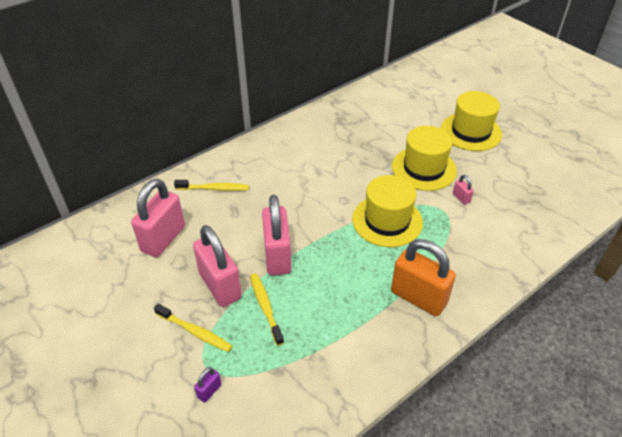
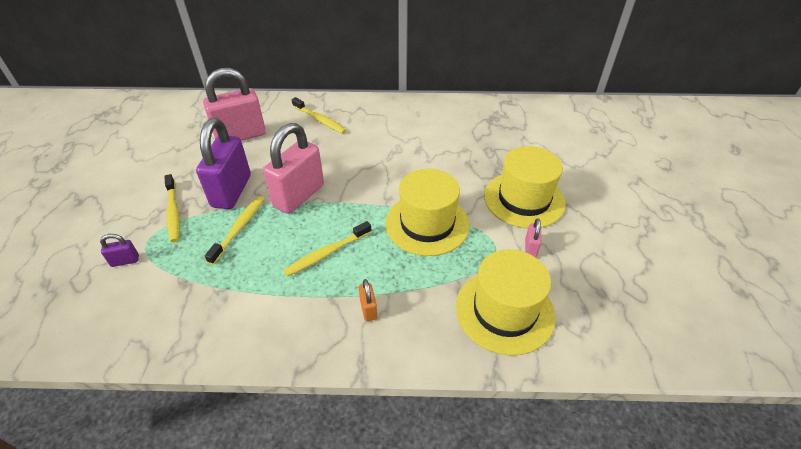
camera: 40 degrees right, 0 degrees up
pink padlock [193,225,242,307] -> purple padlock [196,118,251,209]
orange padlock [391,239,456,316] -> orange padlock [359,279,377,321], size x0.42
yellow hat [441,91,502,151] -> yellow hat moved to [456,249,556,356]
none -> yellow toothbrush [283,221,372,277]

